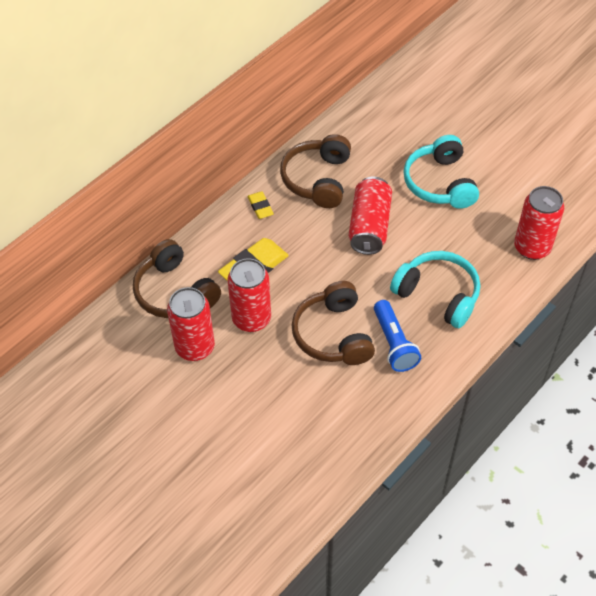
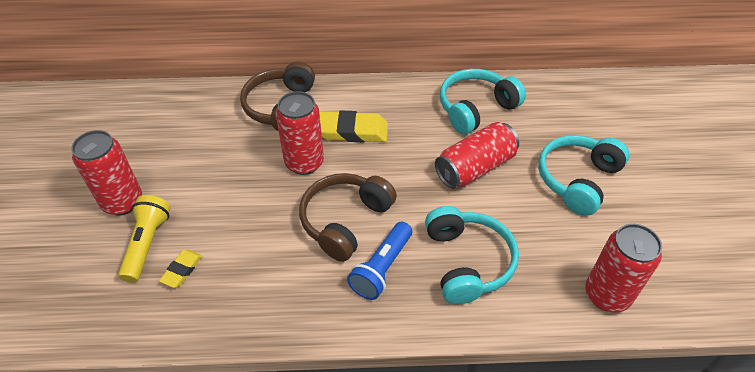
camera: 45 degrees right, 5 degrees down
red can [167,287,215,361] -> red can moved to [71,130,142,215]
yellow eraser [248,191,274,219] -> yellow eraser moved to [159,249,202,288]
brown headphones [280,134,351,208] -> turquoise headphones [440,69,526,134]
none -> yellow flashlight [118,195,171,283]

